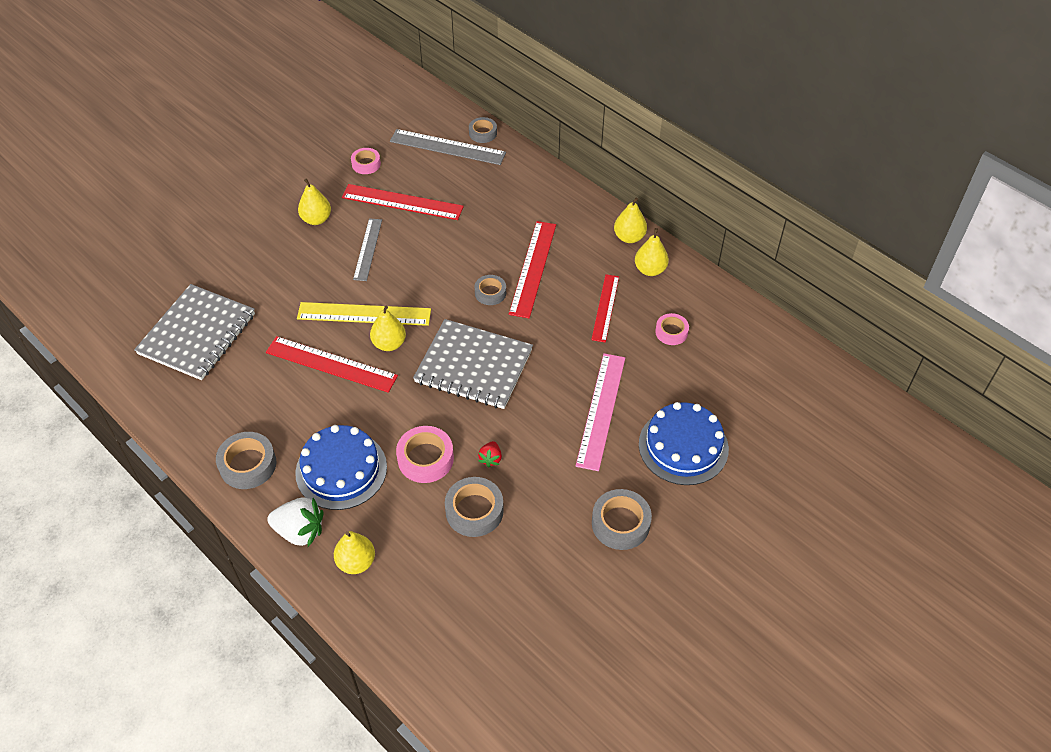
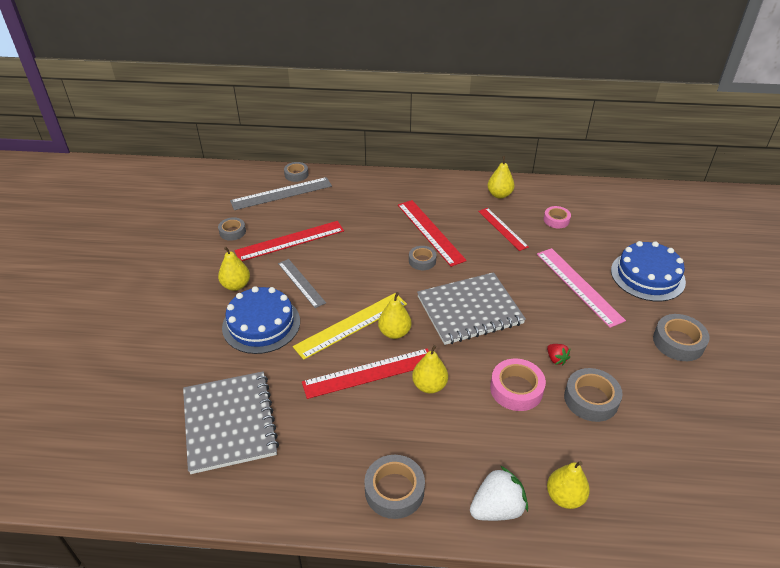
camera: 40 degrees left, 10 degrees down
blue cake [295,425,387,510] -> blue cake moved to [222,286,300,354]
pink tape [351,148,381,174] -> grey tape [218,217,246,241]
yellow pear [614,197,647,243] -> yellow pear moved to [412,345,448,394]

